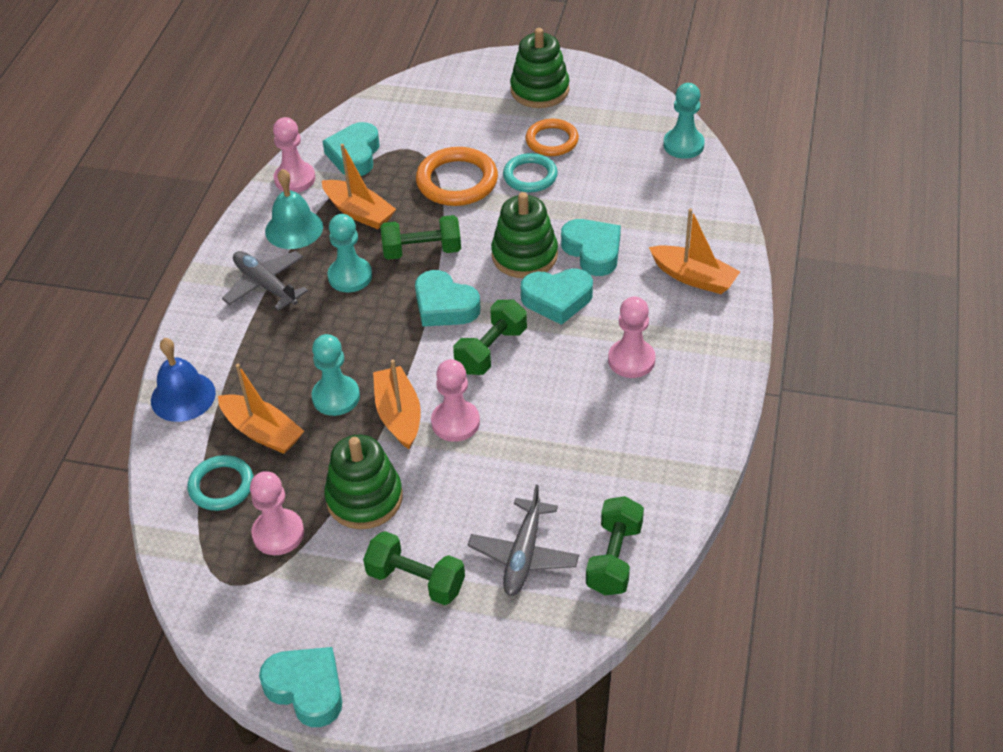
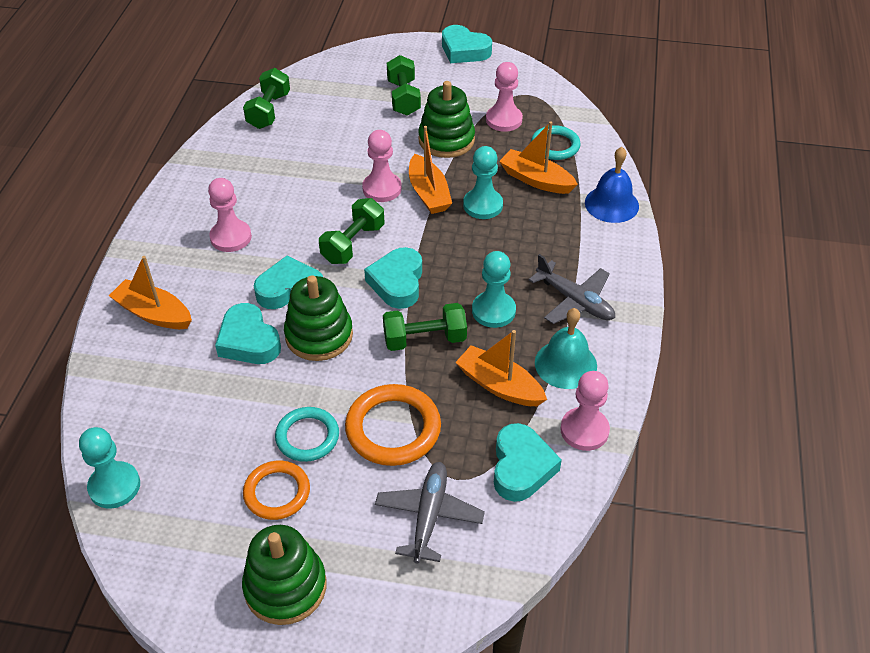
camera: 175 degrees right, 0 degrees up
green dumbbell [363,531,465,605] -> green dumbbell turned 60 degrees clockwise [387,55,421,116]
turquoise heart [415,270,481,327] -> turquoise heart turned 120 degrees counterclockwise [364,247,422,309]
grey plane [468,485,579,596] -> grey plane moved to [375,462,485,564]

